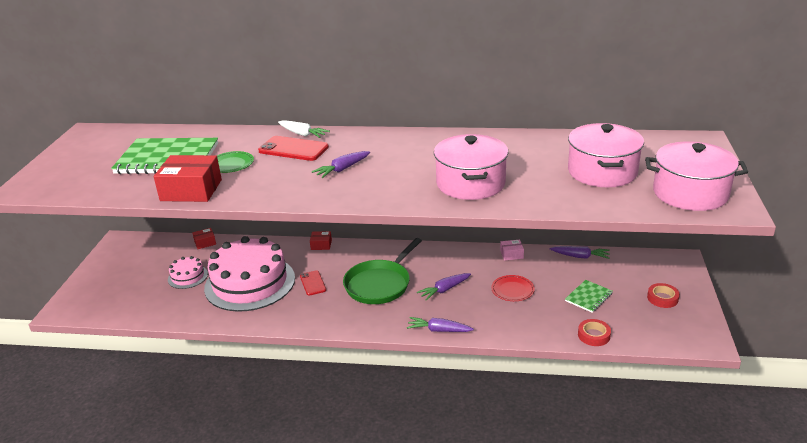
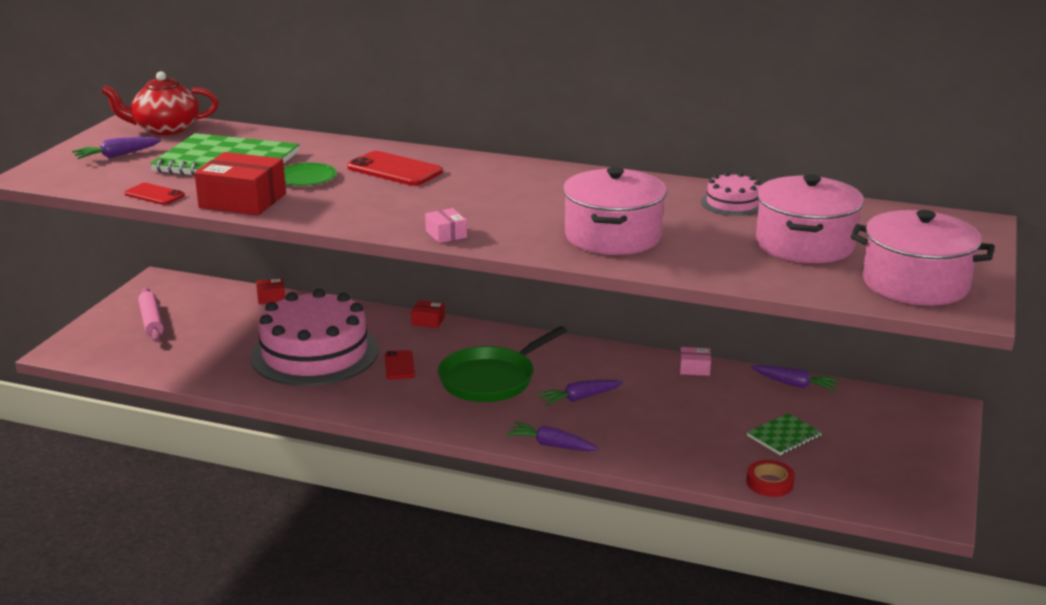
camera: 10 degrees right, 5 degrees down
pink cake [168,256,208,289] -> pink cake moved to [701,172,761,216]
white carrot [278,120,330,138] -> none
purple carrot [312,151,370,178] -> purple carrot moved to [72,137,161,159]
red plate [491,275,535,301] -> none
red tape [647,283,680,308] -> none
none -> red teapot [101,71,219,135]
none -> red phone [124,183,185,205]
none -> pink rolling pin [138,288,164,342]
none -> pink box [425,208,467,243]

